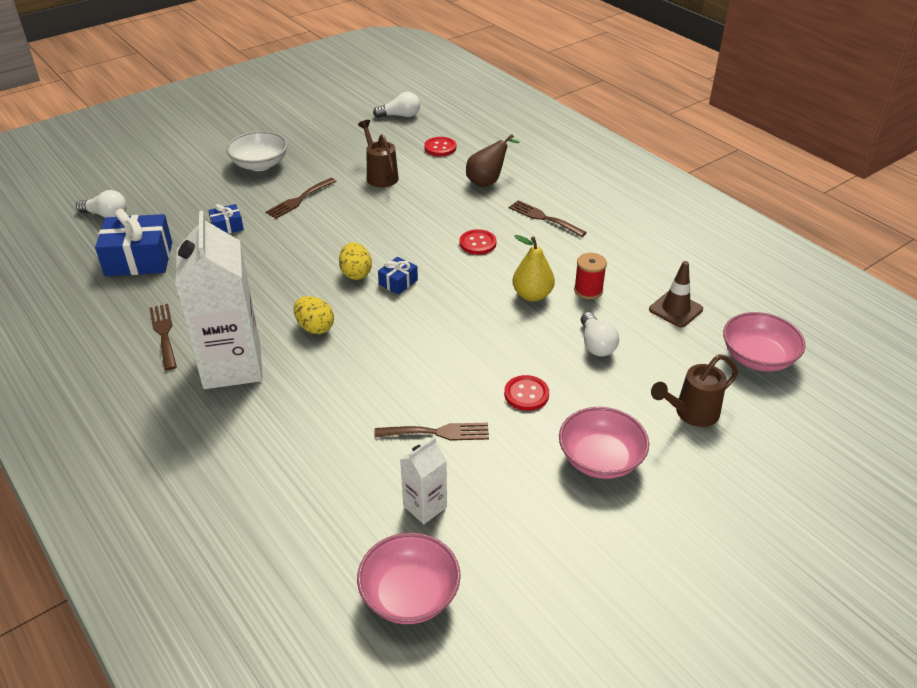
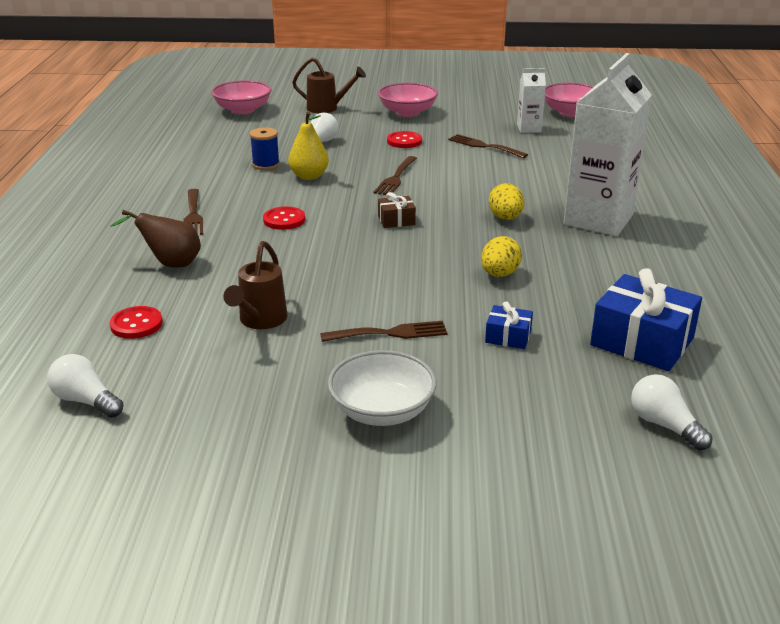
camera: 140 degrees left, 10 degrees down
brown fork [149,304,177,370] -> brown fork moved to [374,156,417,195]
yellow egg [339,242,372,280] -> yellow egg moved to [481,236,522,277]
blue gift [378,257,418,295] -> brown gift [378,192,416,228]
red spool [574,253,607,299] -> blue spool [250,127,280,170]
brown traffic cone [649,261,703,327] -> none

